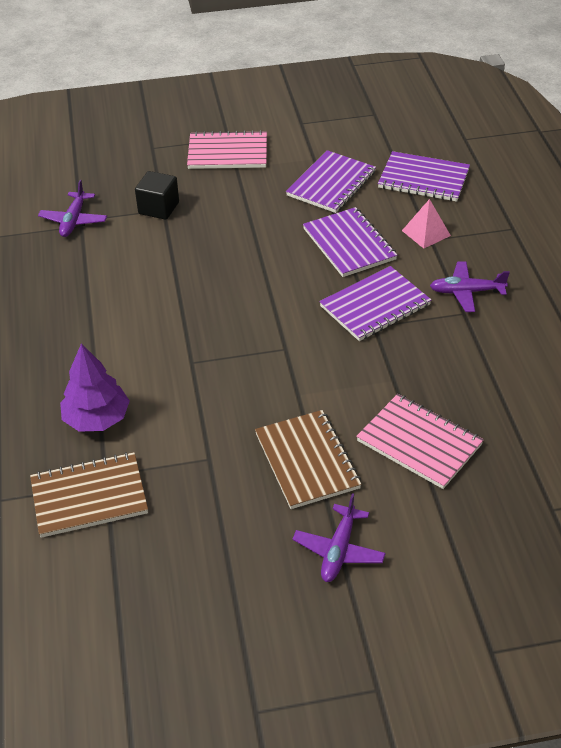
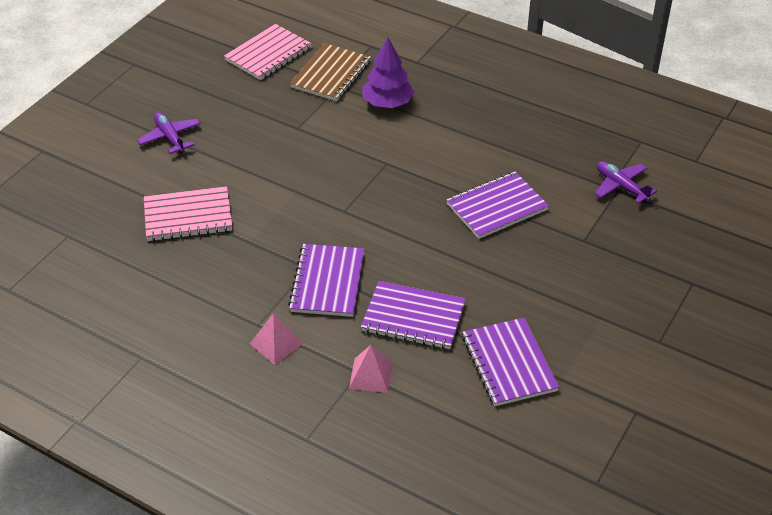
camera: 130 degrees right, 0 degrees up
black cube [135,171,179,220] -> none
pink notebook [187,130,267,169] -> pink notebook moved to [224,24,312,80]
brown notebook [255,410,362,509] -> none
purple notebook [378,151,470,202] -> purple notebook moved to [446,172,549,239]
purple plane [430,261,510,312] -> pink pyramid [250,313,303,365]

